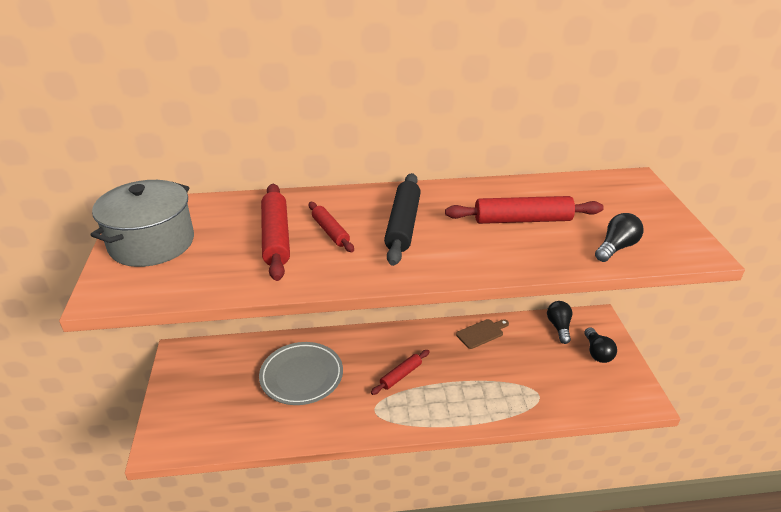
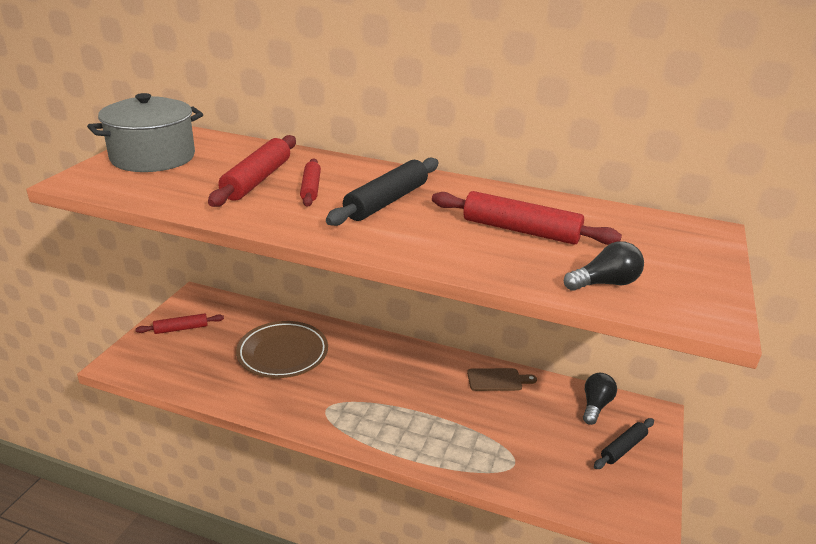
camera: 25 degrees right, 5 degrees down
grey plate [259,342,343,405] -> brown plate [236,321,328,378]
red rolling pin [371,350,429,395] -> red rolling pin moved to [135,313,224,334]
black light bulb [584,327,617,363] -> black rolling pin [594,418,654,469]

